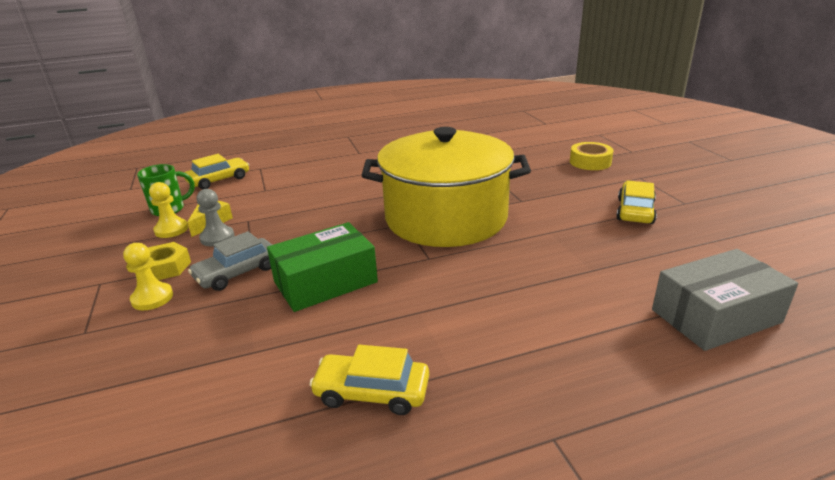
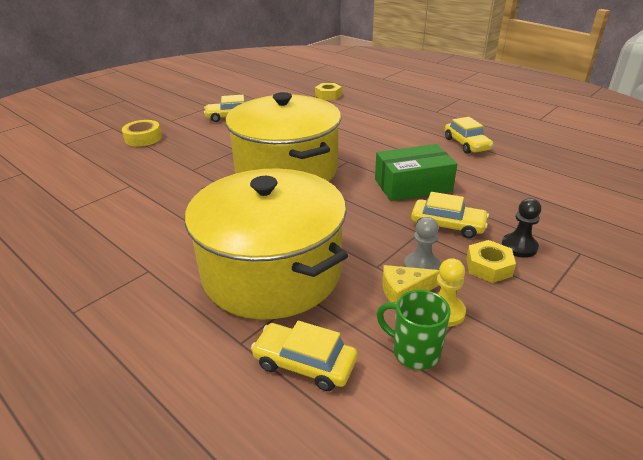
camera: 120 degrees left, 5 degrees up
yellow pawn [123,243,173,310] -> black pawn [502,198,541,258]
grey car [188,231,272,291] -> yellow car [411,192,489,238]
green box [267,222,378,312] -> green box turned 45 degrees counterclockwise [375,144,457,201]
grey box [652,249,798,351] -> yellow nut [315,83,342,100]
none -> yellow pot [185,168,348,319]

